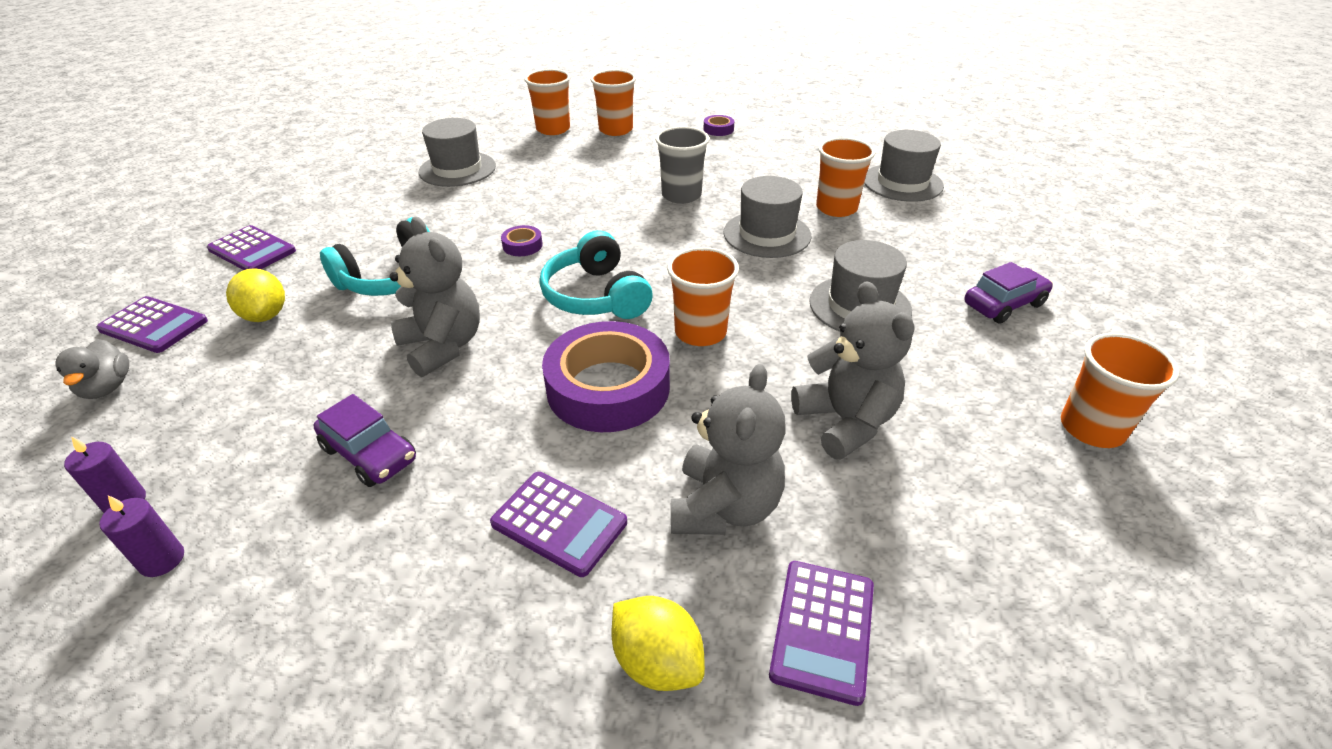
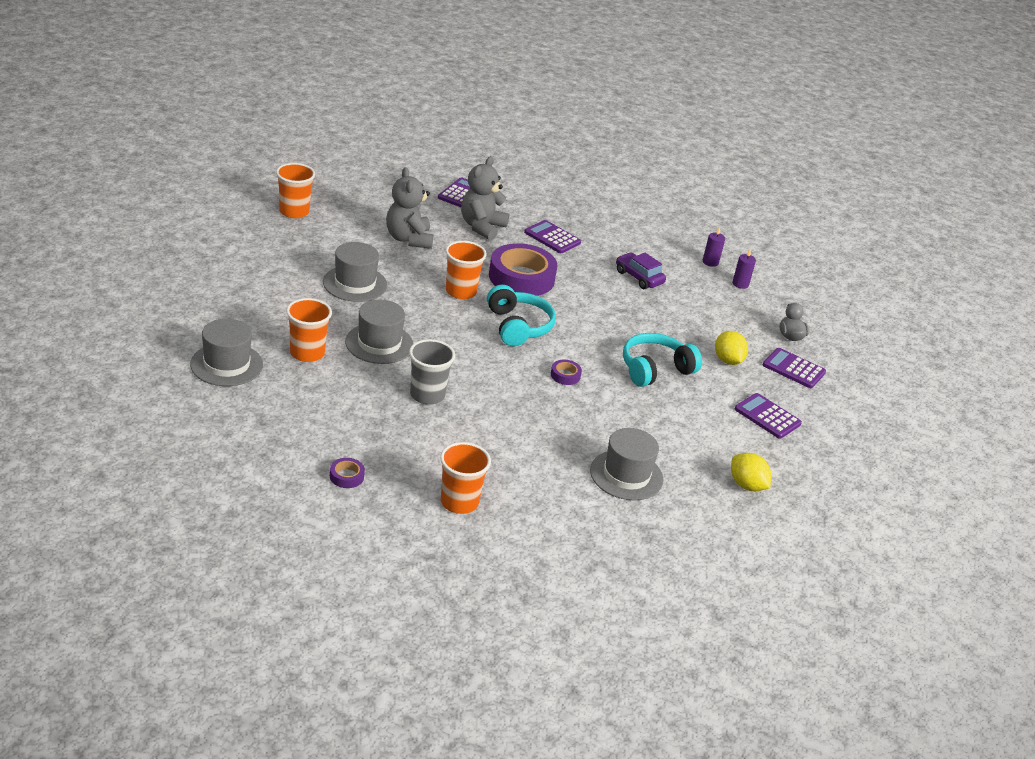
camera: 175 degrees left, 5 degrees down
grey teddy bear [390,216,480,377] -> none
orange cup [524,69,570,135] -> none
yellow lemon [612,596,705,691] -> yellow lemon moved to [731,453,771,491]
purple car [964,262,1053,324] -> none

